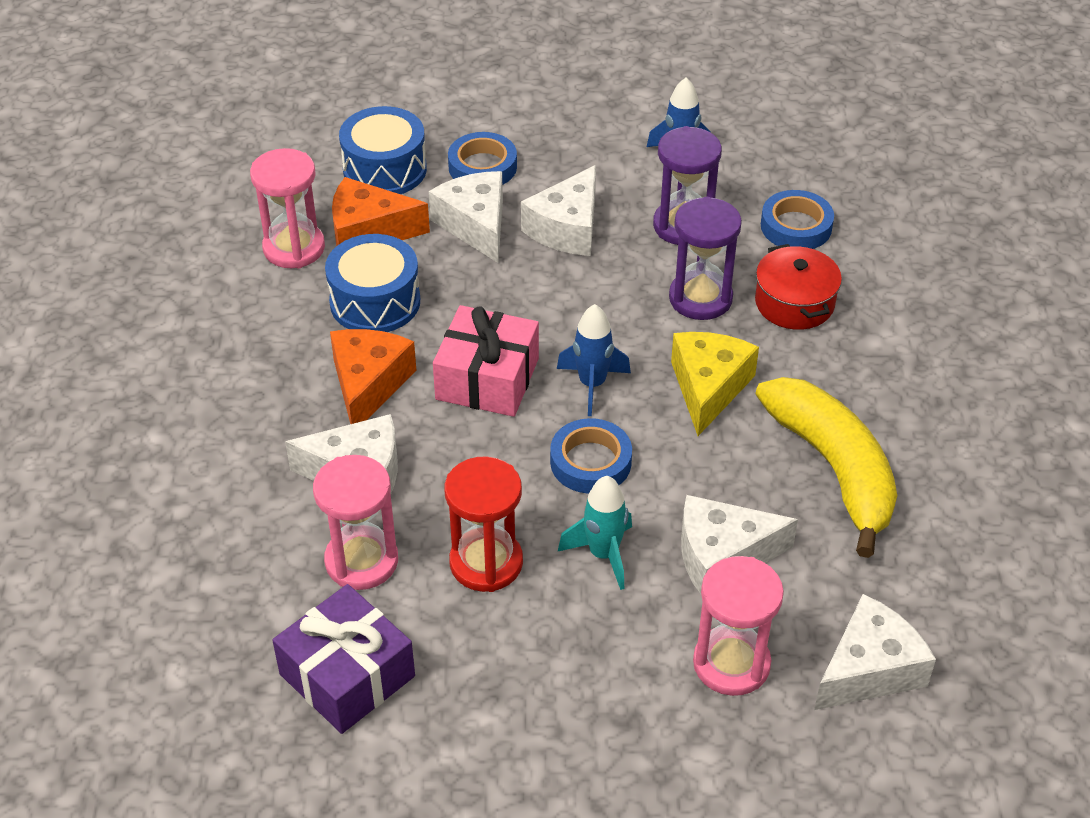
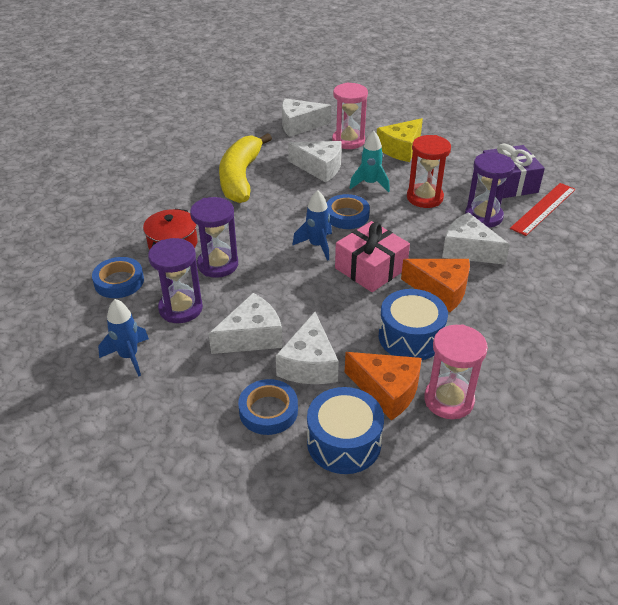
camera: 150 degrees left, 5 degrees down
pink hourglass [313,455,398,590] -> purple hourglass [465,152,515,228]
orange cheese [330,329,416,424] -> orange cheese turned 105 degrees counterclockwise [401,259,470,312]
yellow cheese [671,332,759,436] -> yellow cheese moved to [377,118,423,162]
none -> red ruler [510,183,576,236]

